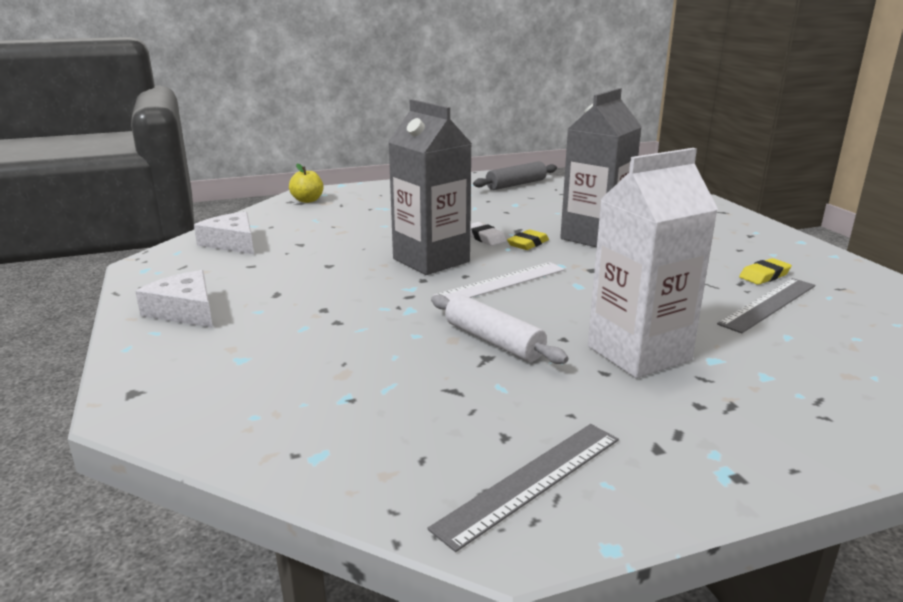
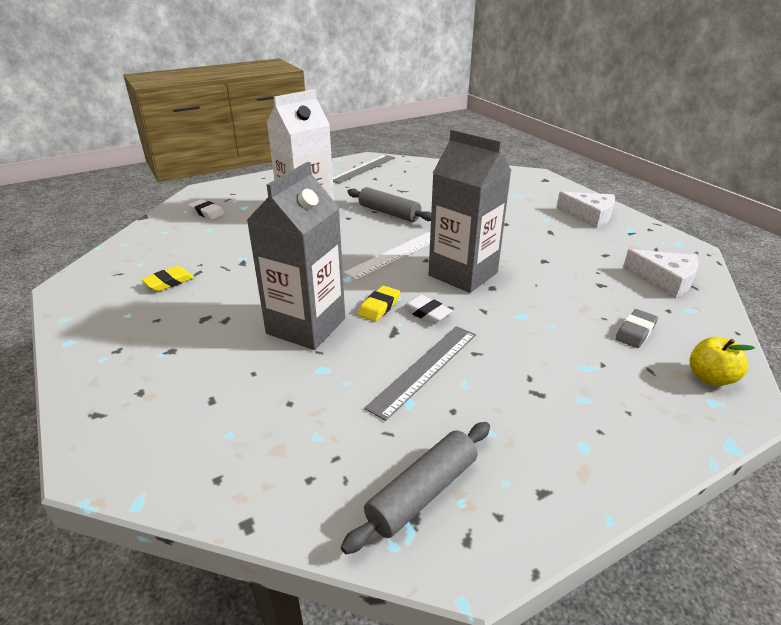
camera: 170 degrees right, 10 degrees up
white rolling pin [431,294,568,364] -> grey rolling pin [347,187,431,222]
grey ruler [717,278,815,333] -> grey ruler moved to [364,326,476,421]
none -> white eraser [189,199,225,220]
none -> grey eraser [615,309,658,348]

